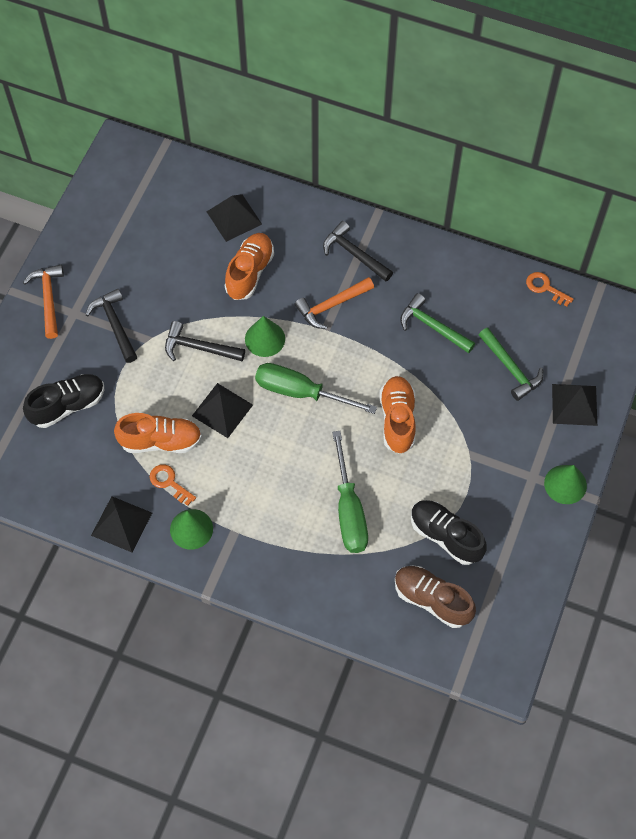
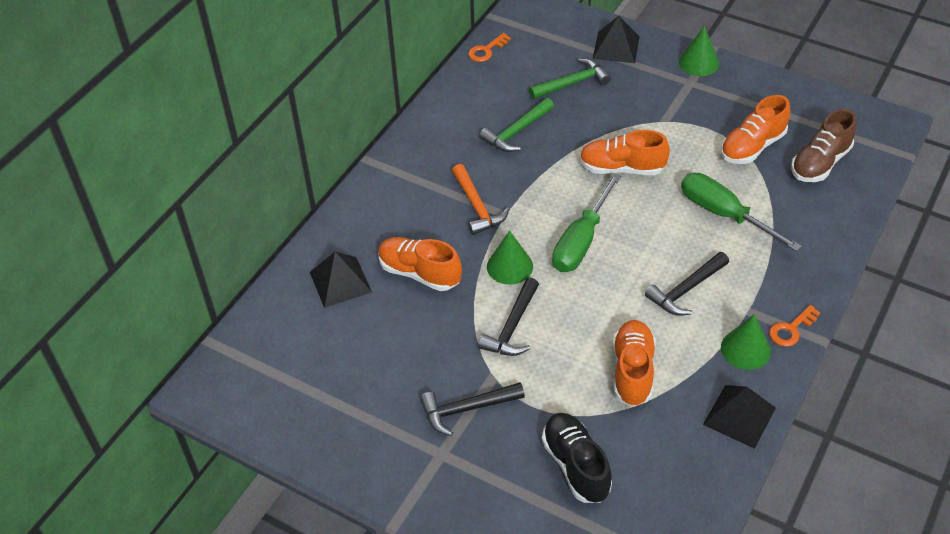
camera: 80 degrees left, 15 degrees down
orange hammer [23,265,64,339] -> none
orange key [150,464,196,506] -> orange key moved to [769,305,820,347]
black pyramid [192,383,253,438] -> none
black hammer [323,221,393,282] -> black hammer moved to [645,252,729,316]
green screwdriver [332,431,368,553] -> green screwdriver turned 135 degrees counterclockwise [681,173,802,252]
black shoe [411,500,487,565] -> orange shoe [721,95,790,164]

